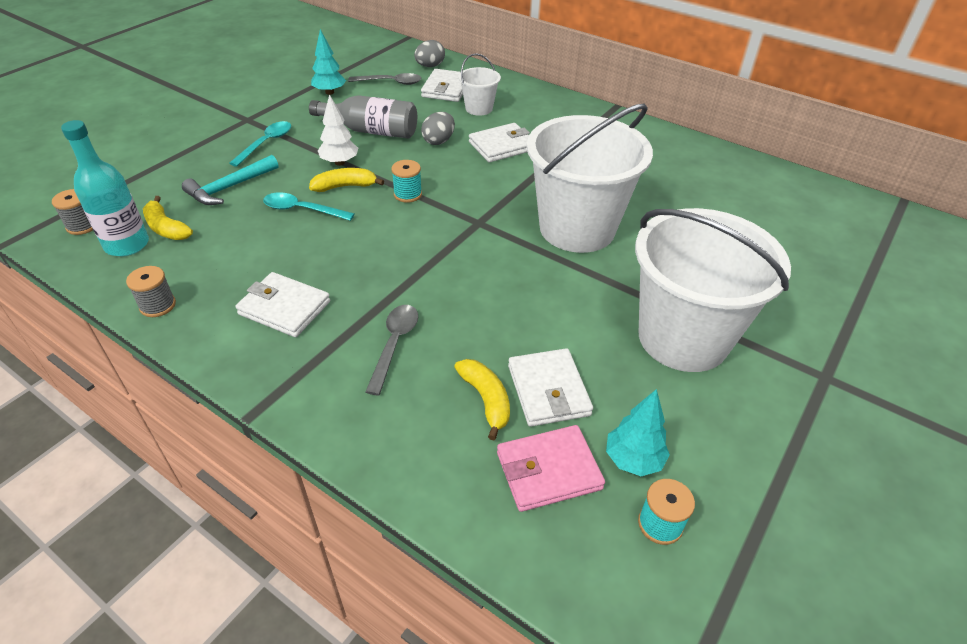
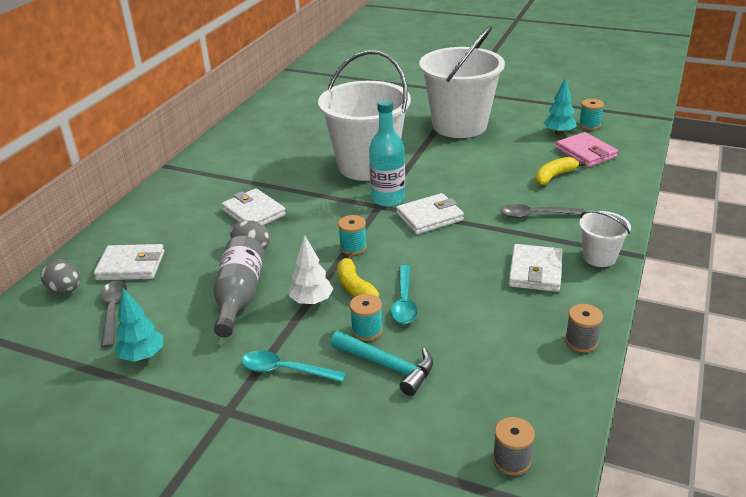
camera: 100 degrees left, 10 degrees down
turquoise bottle [61,120,149,257] -> turquoise bottle moved to [369,99,405,207]
yellow banana [143,196,193,240] -> none
white bucket [459,53,501,116] -> white bucket moved to [579,211,631,267]
white wallet [508,348,593,427] -> white wallet moved to [396,193,464,234]
none -> turquoise spool [350,294,383,341]

